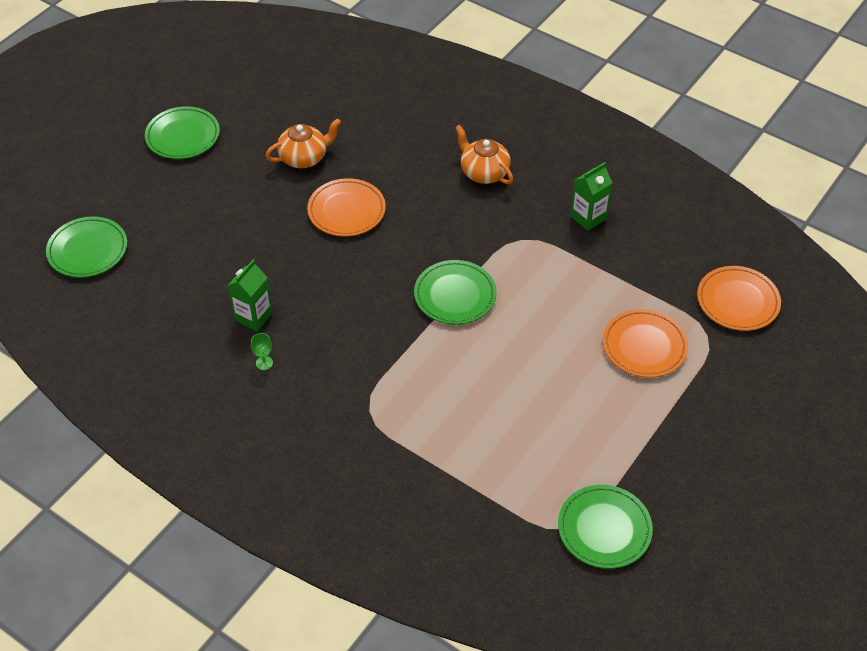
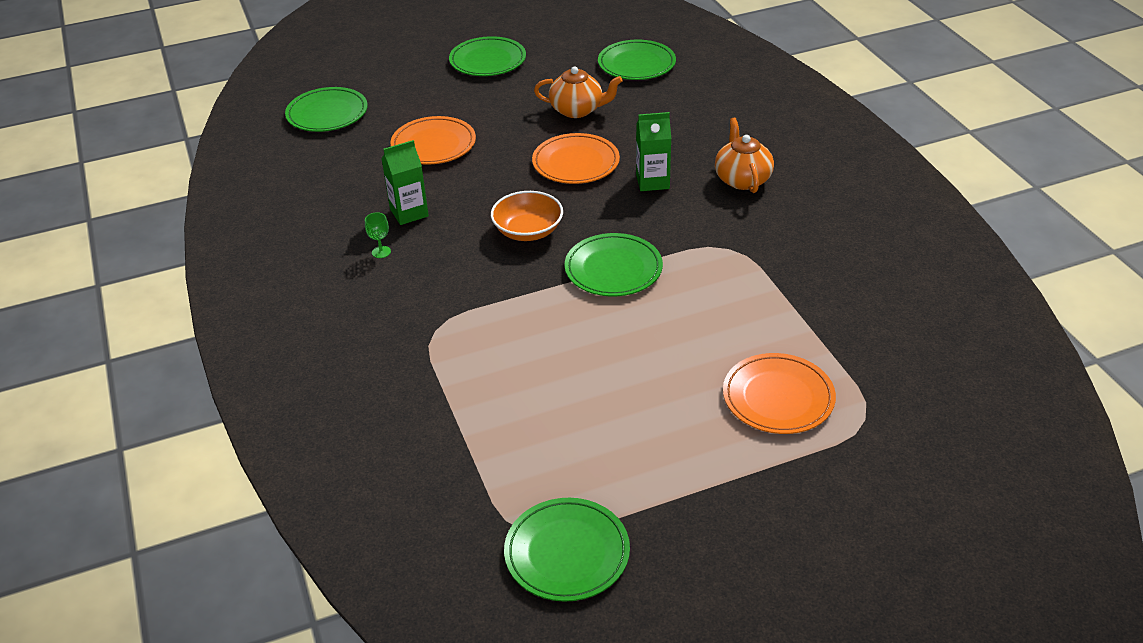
camera: 35 degrees right, 10 degrees down
green carton [570,162,613,231] -> green carton moved to [636,112,671,191]
orange plate [697,266,781,331] -> orange plate moved to [390,116,476,165]
none -> orange bowl [491,191,563,241]
none -> green plate [598,40,676,80]

